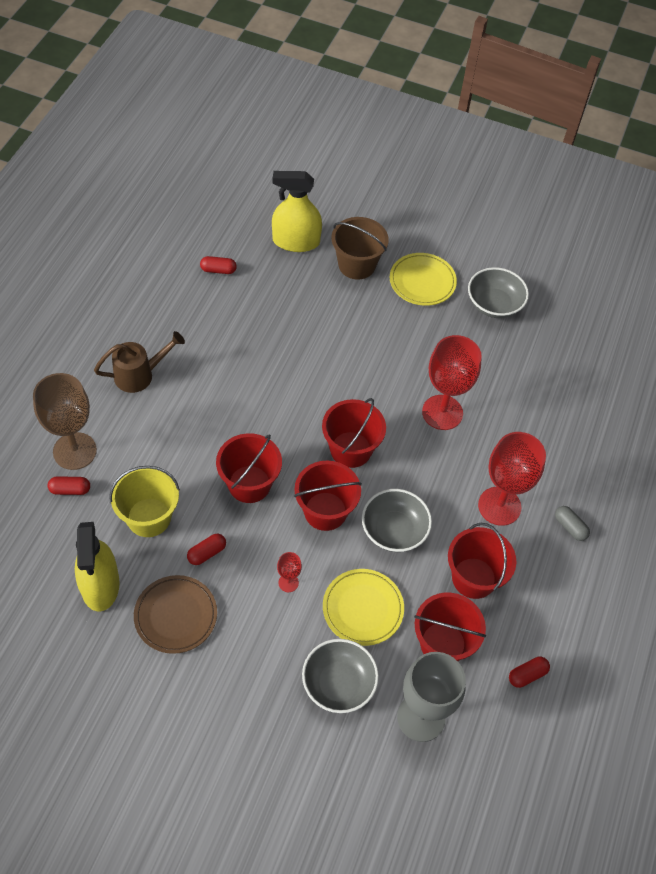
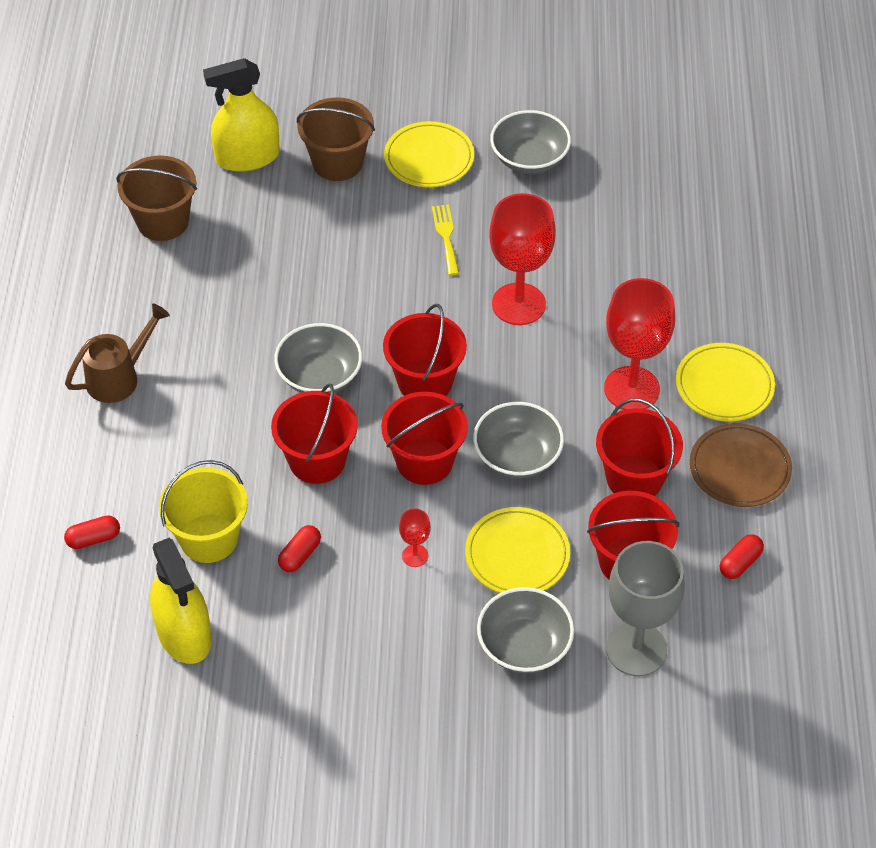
camera: 15 degrees left, 5 degrees down
brown goblet [33,373,97,470] -> none
brown plate [134,575,217,654] -> brown plate moved to [690,423,792,507]
red capsule [200,256,237,274] -> brown bucket [116,156,197,241]
grey capsule [555,506,590,541] -> yellow plate [676,343,775,421]
none -> grey bowl [274,323,362,393]
none -> yellow fork [432,205,459,275]

